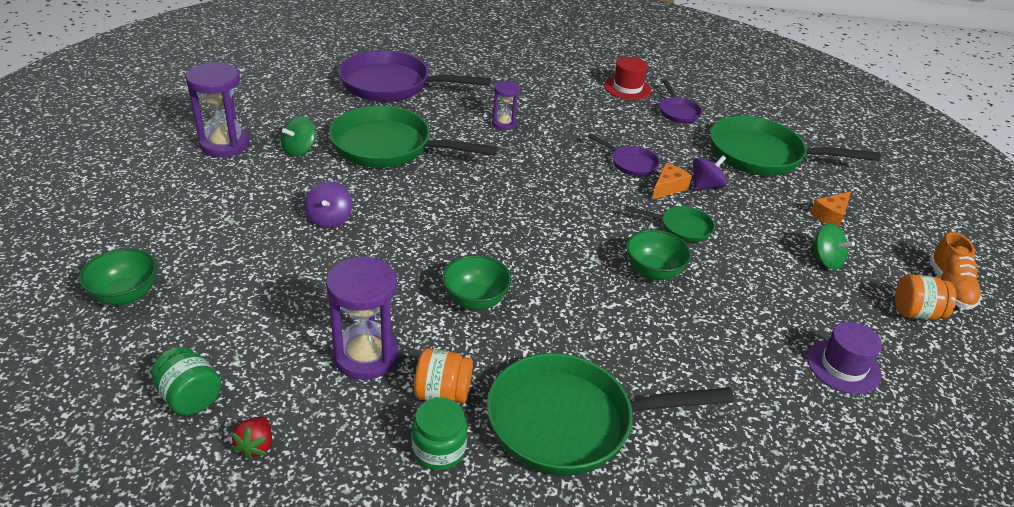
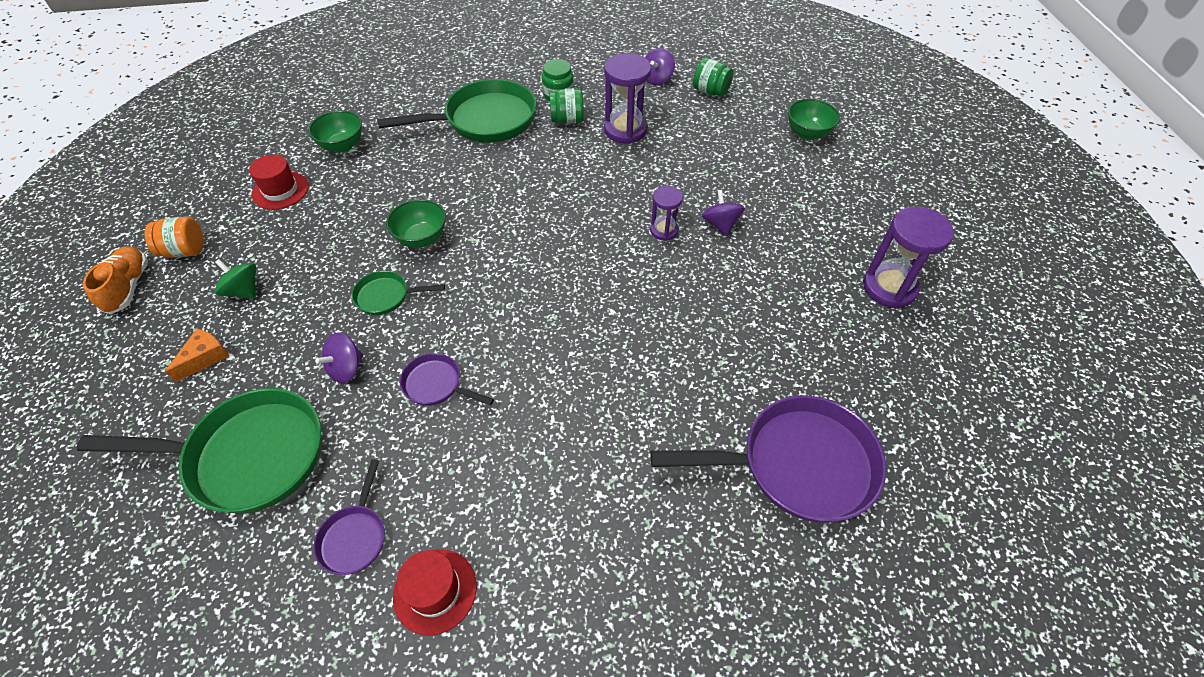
camera: 170 degrees right, 15 degrees up
red strawberry [231,417,272,460] -> purple spinning top [645,48,675,85]
green spinning top [281,116,316,157] -> none
green pan [329,106,497,168] -> none
orange jar [414,348,473,403] -> green jar [549,88,584,124]
green bowl [442,255,512,310] -> green bowl moved to [308,110,362,153]
purple hourglass [492,81,520,130] -> purple hourglass moved to [650,186,683,241]
orange cheese [652,163,692,199] -> none
purple pan [659,80,702,123] -> purple pan turned 150 degrees counterclockwise [313,460,385,575]
purple hat [807,322,882,394] -> red hat [249,155,309,210]

